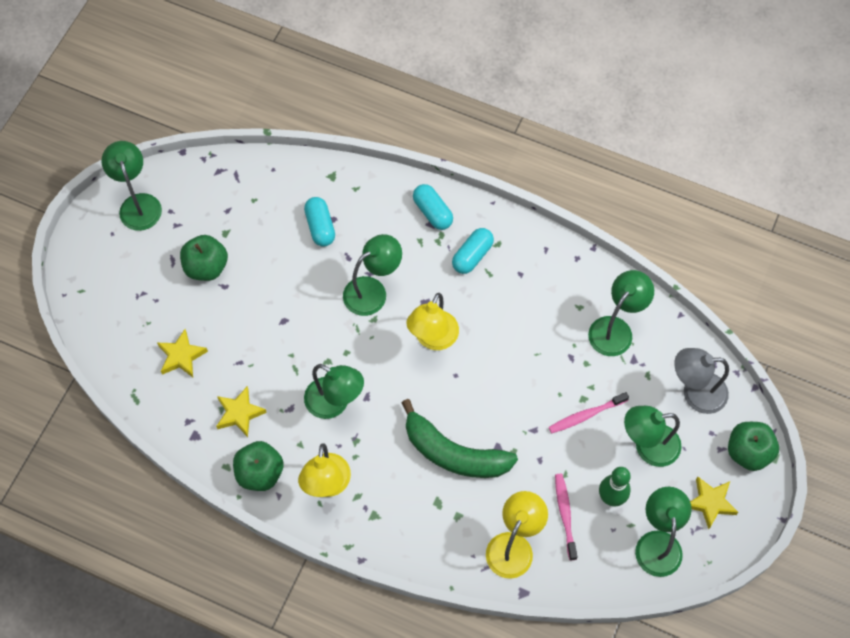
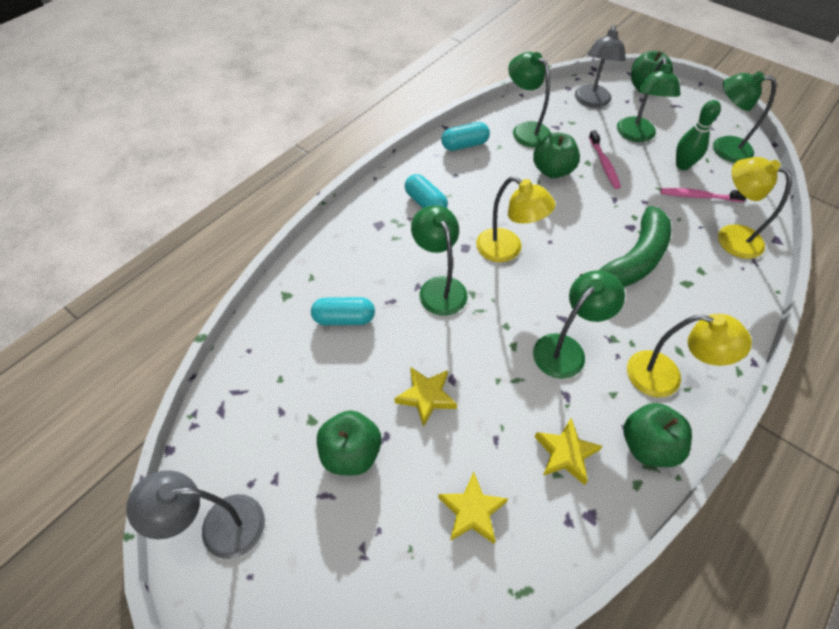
camera: 75 degrees left, 10 degrees down
green lamp [102,141,162,231] -> grey lamp [126,470,265,559]
turquoise capsule [413,184,453,230] -> turquoise capsule moved to [441,122,490,151]
yellow star [690,477,739,529] -> yellow star moved to [394,367,457,427]
none -> green apple [533,132,580,178]

